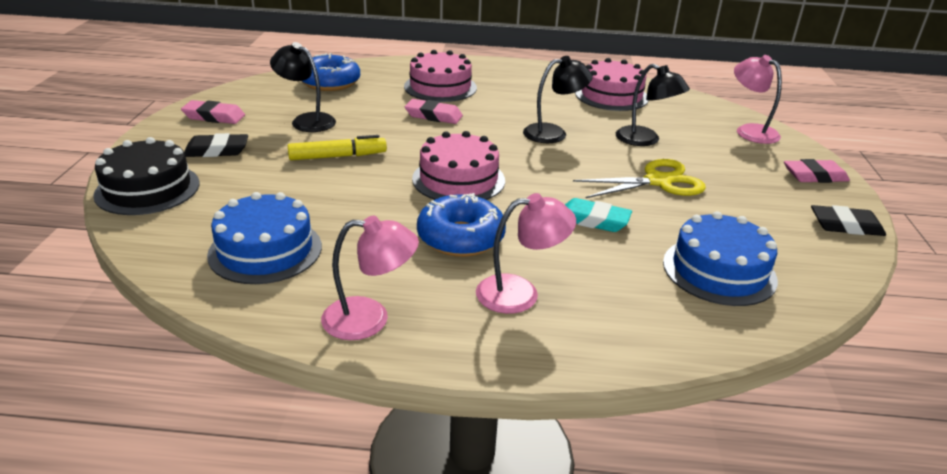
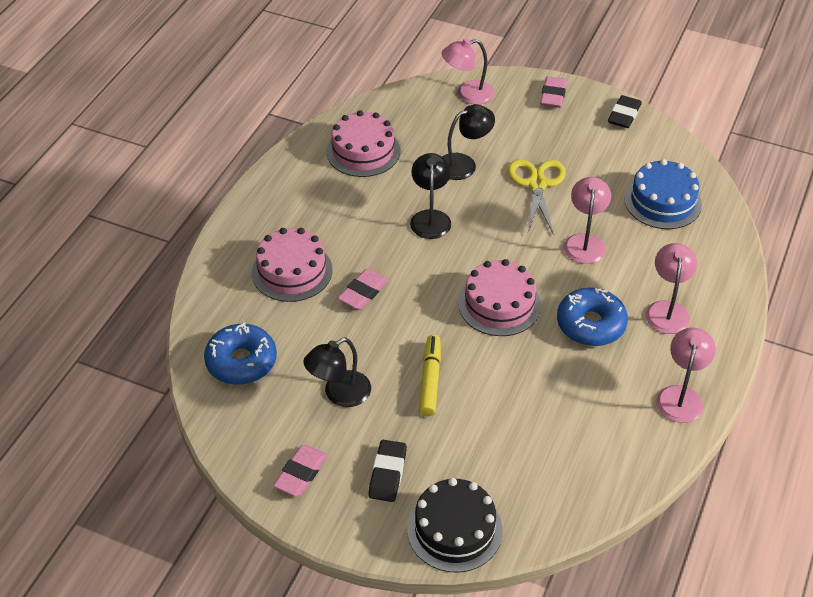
camera: 70 degrees left, 15 degrees up
blue cake [207,192,322,284] -> none
turquoise eraser [565,198,632,232] -> pink lamp [564,177,611,264]

